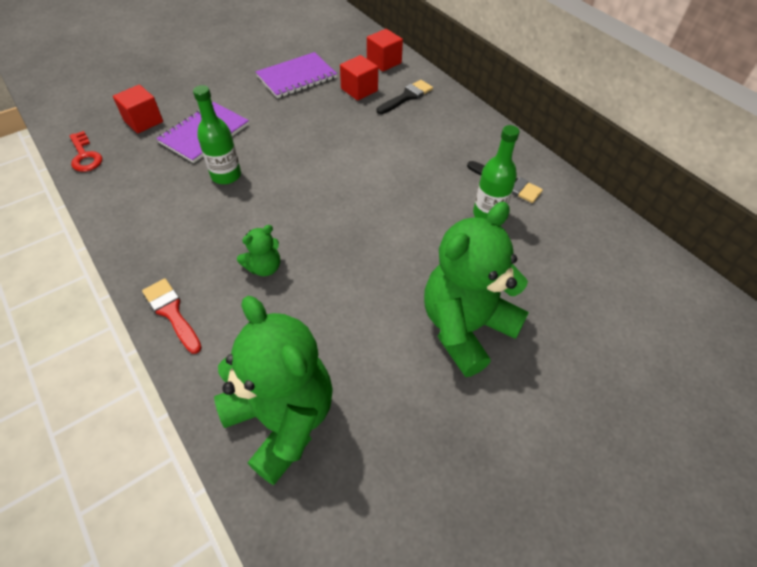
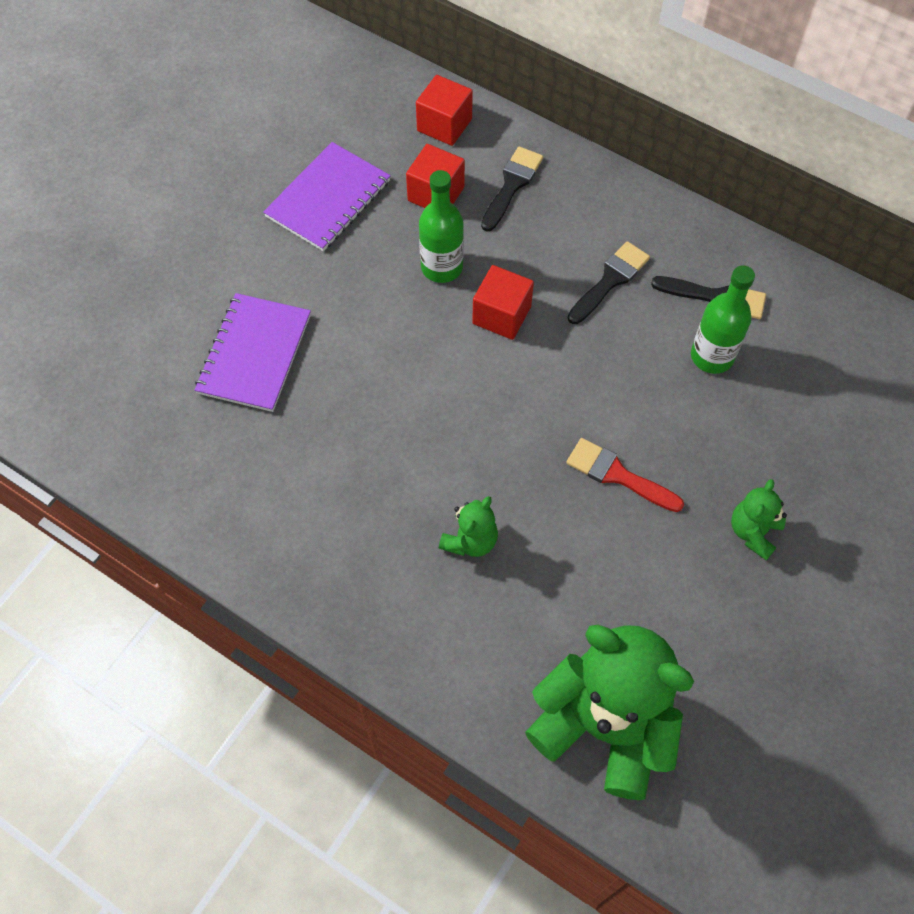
camera: 20 degrees left, 10 degrees up
red key [69,131,102,172] -> none
red cube [113,85,163,134] -> red cube moved to [472,265,534,340]
red brush [142,278,202,354] -> red brush moved to [566,438,684,512]
green bottle [193,85,241,184] -> green bottle moved to [419,170,464,283]
green teddy bear [424,202,529,377] -> green teddy bear [731,479,787,560], size x0.45
none -> black brush [568,241,650,324]

